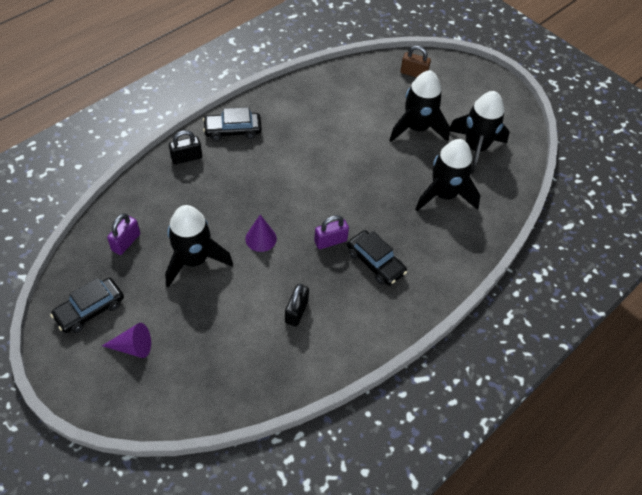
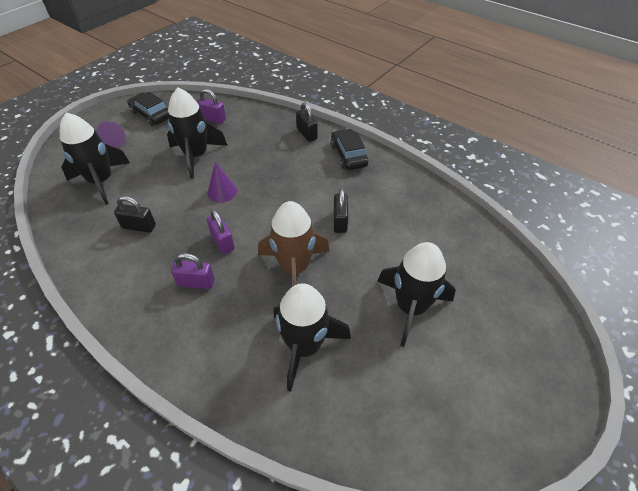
camera: 85 degrees right, 5 degrees down
black car [347,230,407,286] -> purple padlock [171,253,215,289]
brown padlock [400,45,431,77] -> none
black rocket [450,91,510,174] -> black rocket moved to [60,113,130,205]
none -> brown rocket [258,201,330,286]
none -> black padlock [334,188,348,233]

